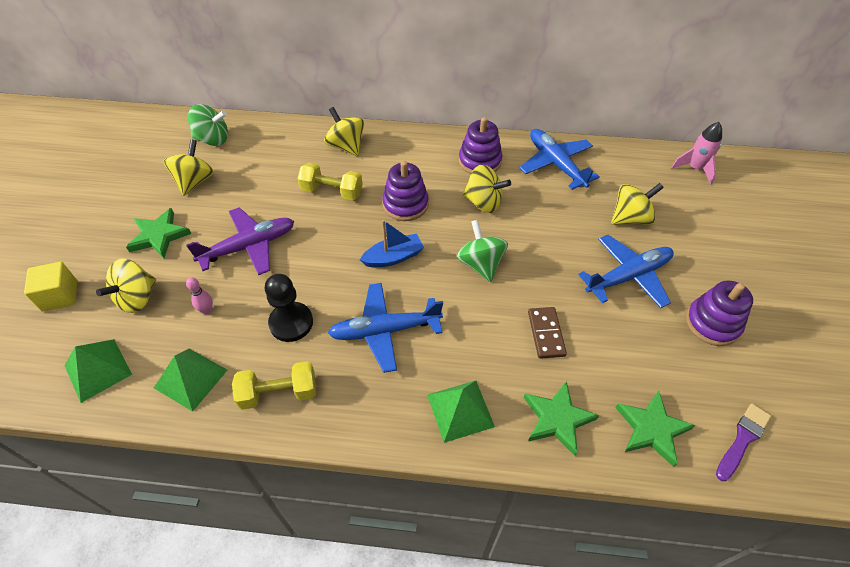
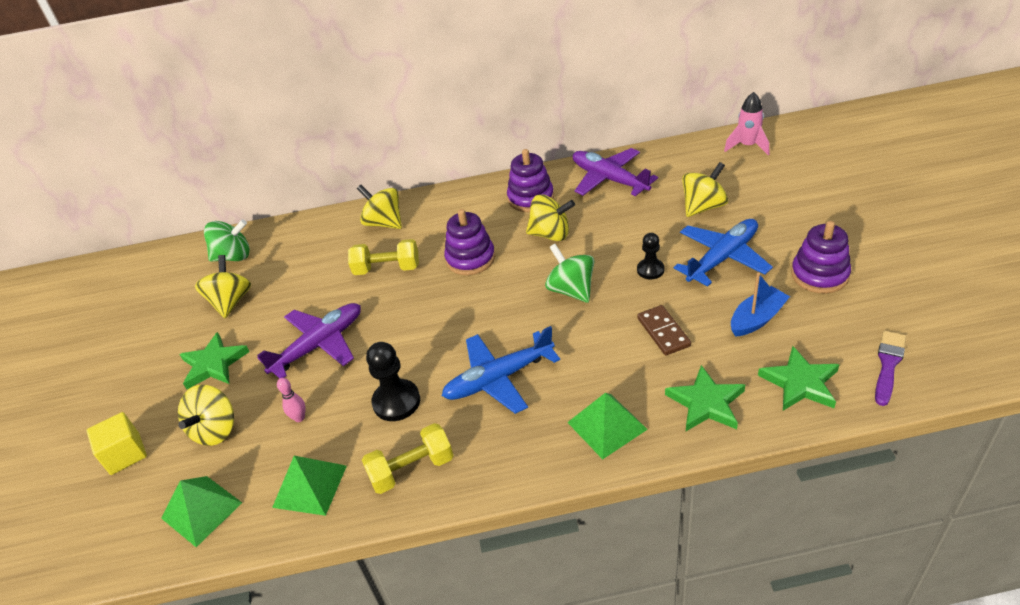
camera: 10 degrees left, 10 degrees down
blue boat [360,220,424,268] -> blue boat moved to [731,273,790,337]
blue plane [519,129,600,190] -> purple plane [573,148,658,196]
none -> black pawn [637,233,664,279]

